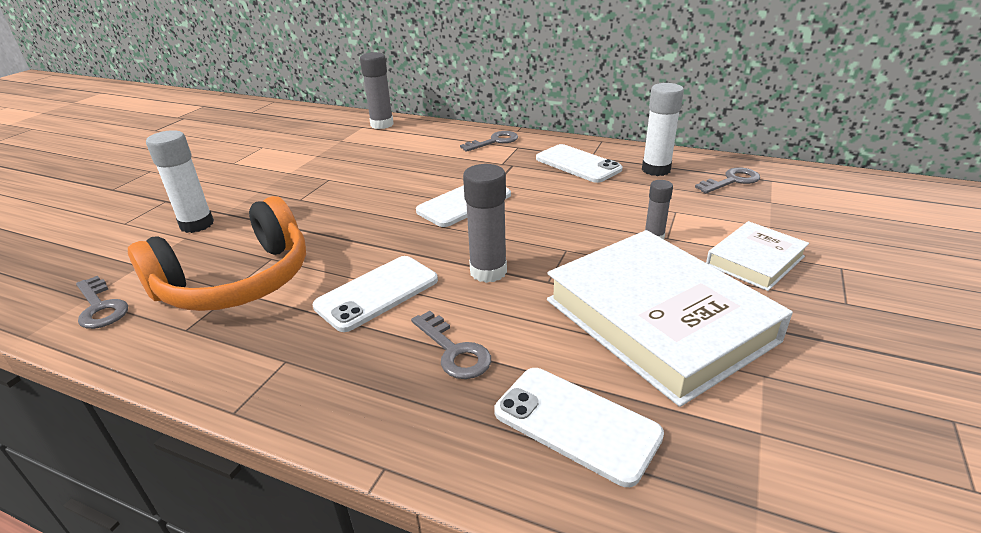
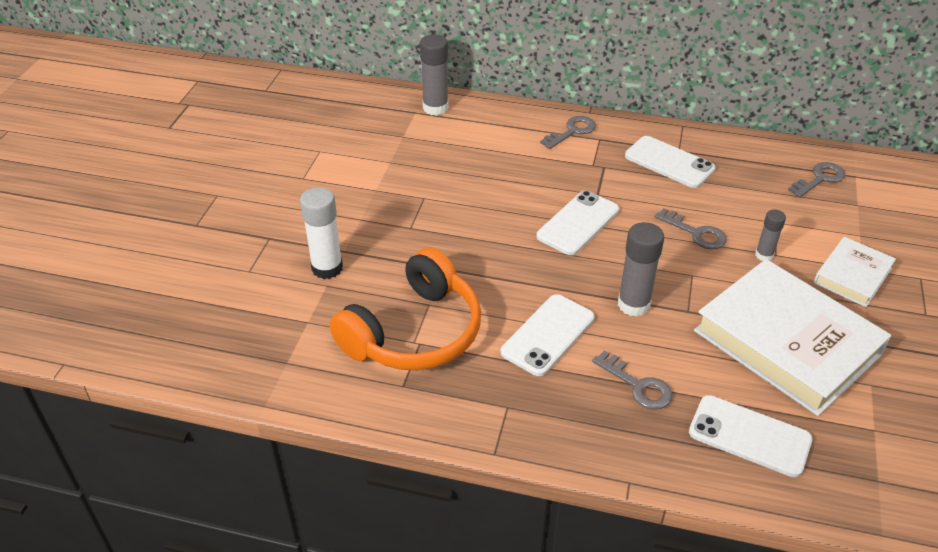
camera: 10 degrees left, 10 degrees up
grey key [76,276,128,329] -> grey key moved to [655,208,727,249]
white glue stick [642,83,684,176] -> none

